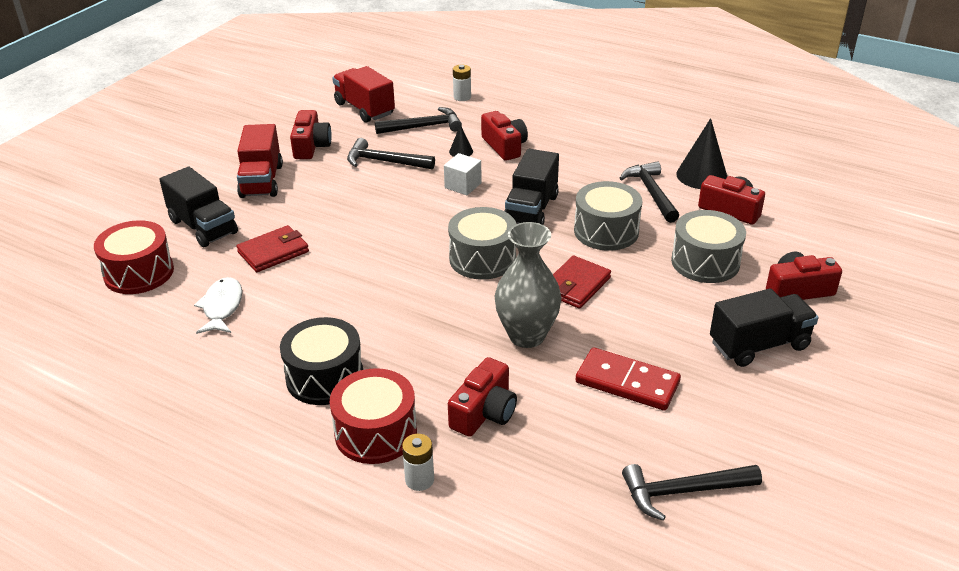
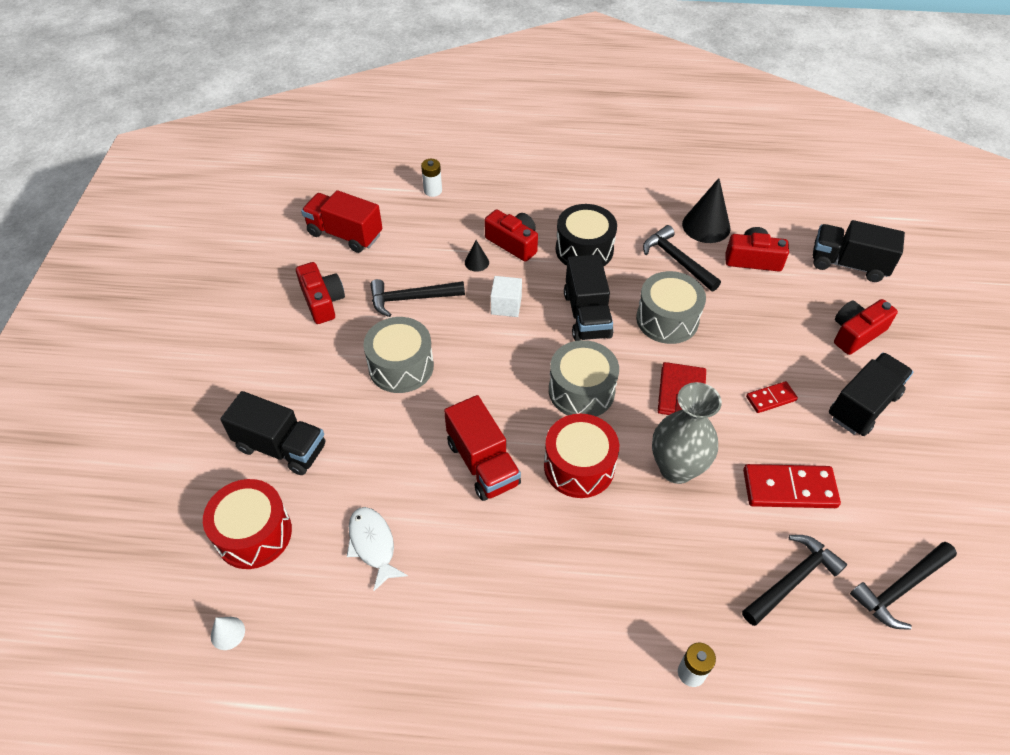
camera: 25 degrees left, 15 degrees up
red wallet [236,225,309,272] -> none
red truck [237,124,283,198] -> red truck moved to [444,395,521,501]
black drum [280,317,363,405] -> black drum moved to [556,204,617,267]
red drum [330,368,417,464] -> red drum moved to [544,414,619,498]
black hammer [375,107,462,134] -> black hammer moved to [742,535,847,626]
red camera [448,357,517,437] -> none
grey drum [671,210,746,283] -> grey drum moved to [363,317,434,393]
none -> white cone [211,617,245,650]
none -> red domino [746,381,798,413]
none -> black truck [813,220,905,282]

